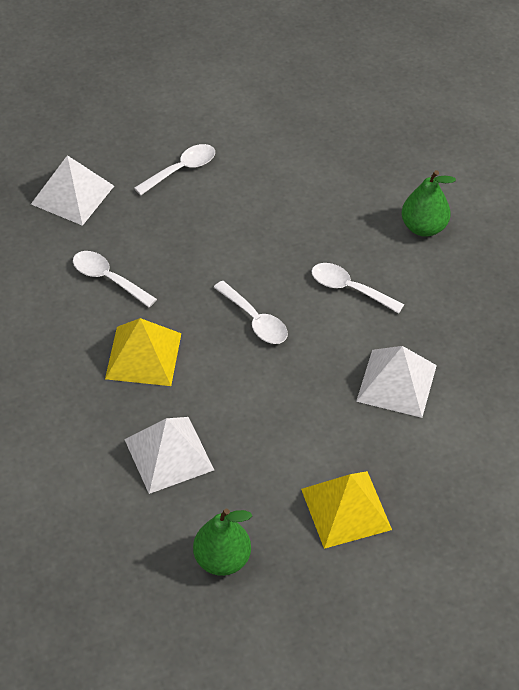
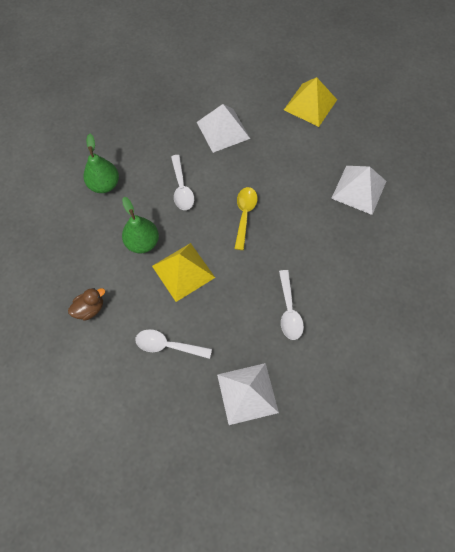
camera: 130 degrees left, 15 degrees up
yellow pyramid [105,318,181,386] -> yellow pyramid moved to [152,243,215,302]
green pear [193,509,252,576] -> green pear moved to [122,197,159,253]
white spoon [213,281,288,344] -> yellow spoon [234,187,258,250]
none -> brown duck [68,288,105,321]

